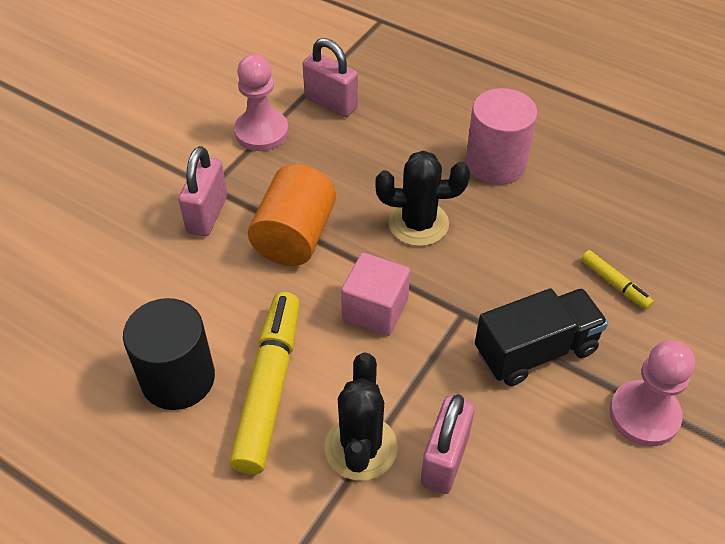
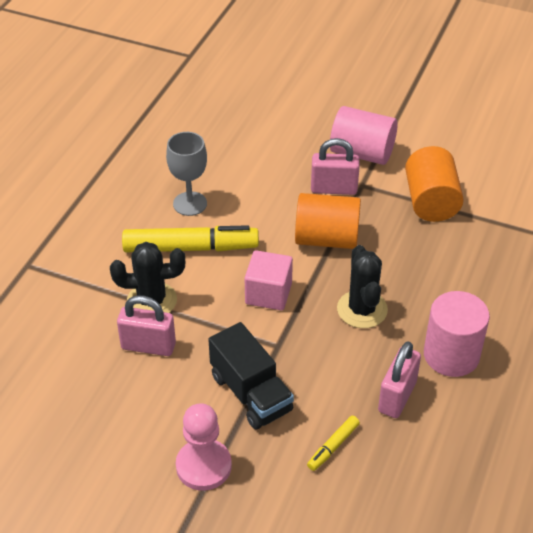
camera: 80 degrees right, 5 degrees down
black cylinder [123,298,215,410] -> grey goblet [166,132,207,216]
pink pawn [234,54,289,151] -> orange cylinder [405,146,464,222]
pink padlock [302,38,358,117] -> pink padlock moved to [378,341,421,418]
none -> pink cylinder [330,106,398,165]

